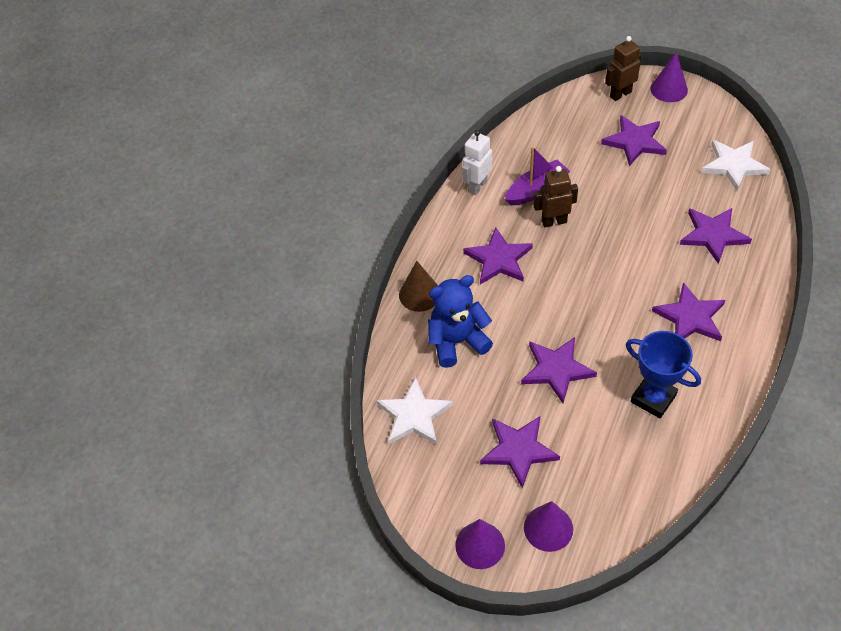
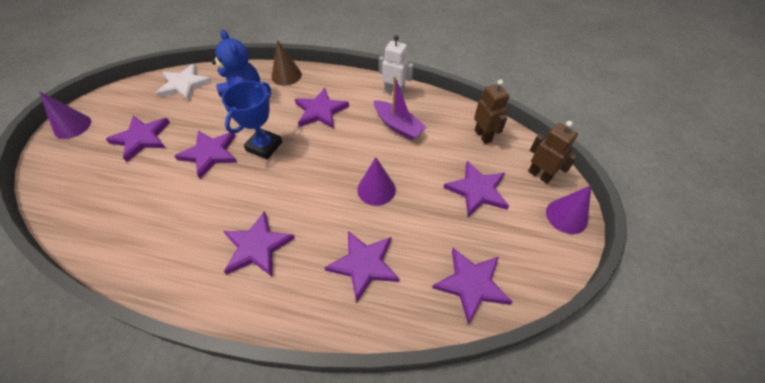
camera: 75 degrees right, 0 degrees up
purple cone [524,501,573,552] -> purple cone moved to [357,157,396,206]
brown robot [534,166,578,227] -> brown robot moved to [474,79,510,144]
blue trophy [626,331,701,418] -> blue trophy moved to [222,81,282,159]
white star [701,140,771,191] -> purple star [432,248,512,324]

